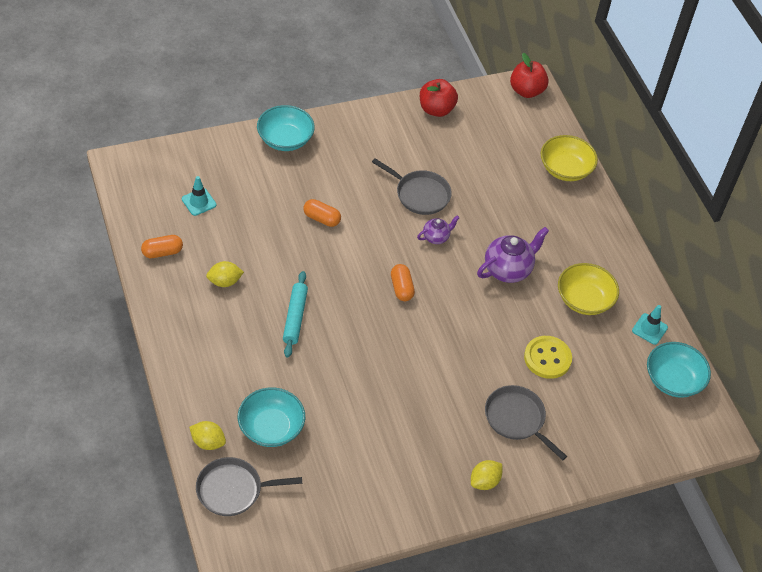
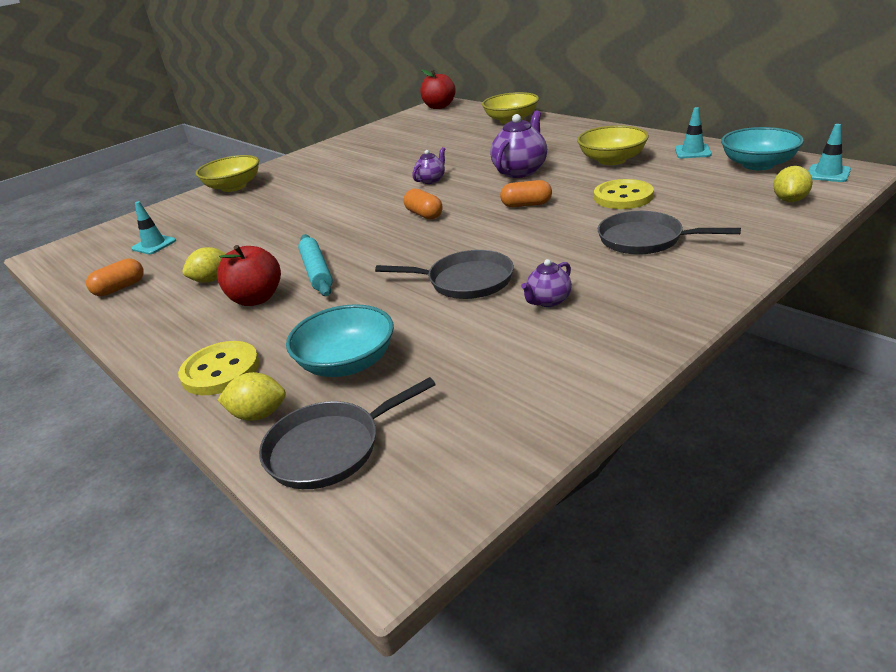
camera: 15 degrees left, 20 degrees down
turquoise bowl [257,105,315,151] -> yellow bowl [196,155,259,192]
orange capsule [303,199,341,227] -> orange capsule moved to [500,180,552,207]
grey pan [372,158,452,215] -> grey pan moved to [375,250,514,299]
red apple [420,79,458,117] -> red apple moved to [217,245,281,306]
yellow lemon [471,460,502,490] -> yellow lemon moved to [773,166,813,202]
none -> yellow button [178,341,259,395]
none -> purple teapot [521,259,572,307]
none -> turquoise traffic cone [808,124,851,182]

